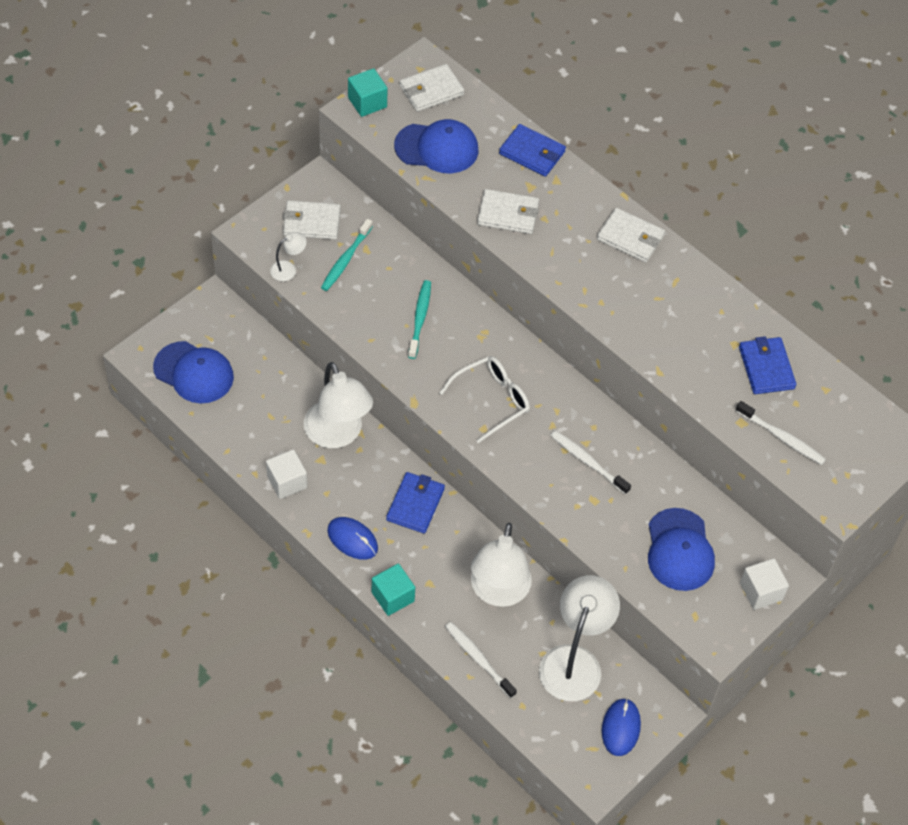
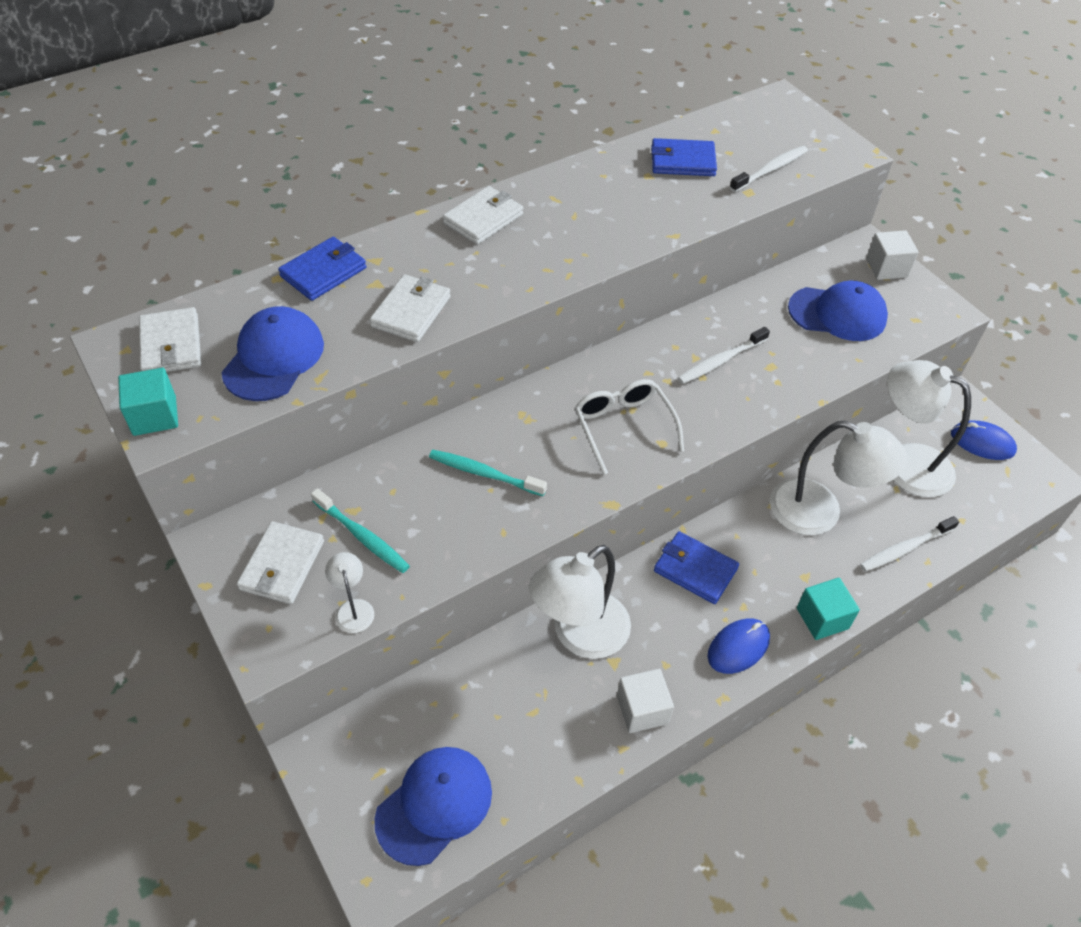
camera: 75 degrees left, 5 degrees down
white lamp [304,362,373,448] -> white lamp turned 150 degrees clockwise [529,545,631,659]

